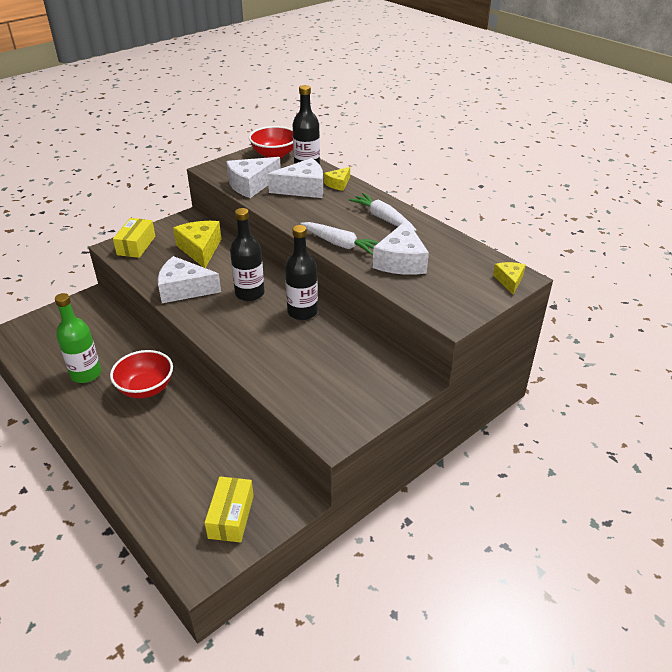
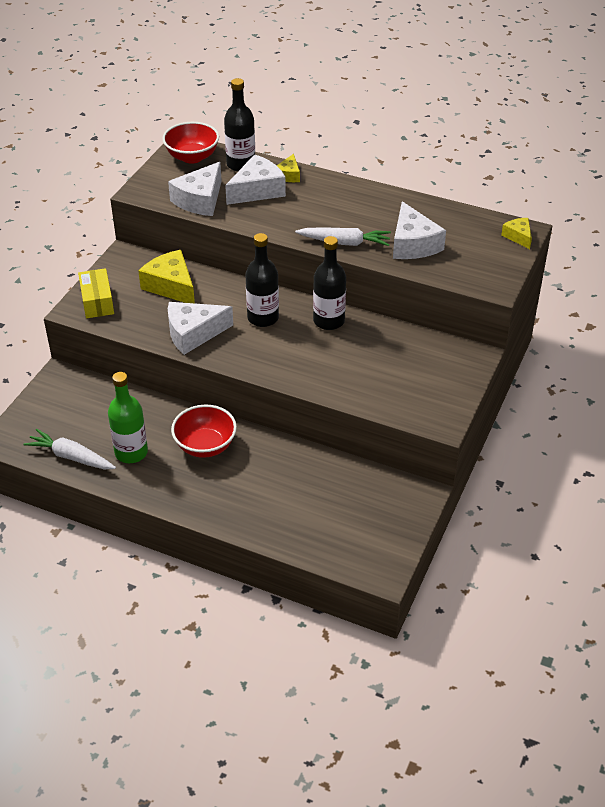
camera: 25 degrees left, 5 degrees up
yellow box [205,477,254,542] -> none
white carrot [349,193,417,231] -> white carrot moved to [23,429,116,469]

